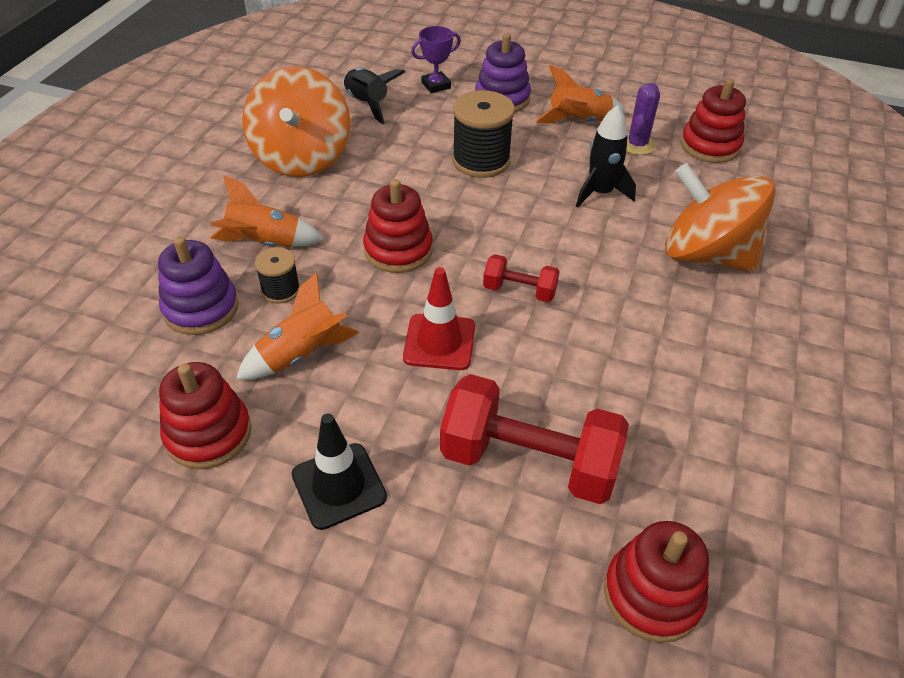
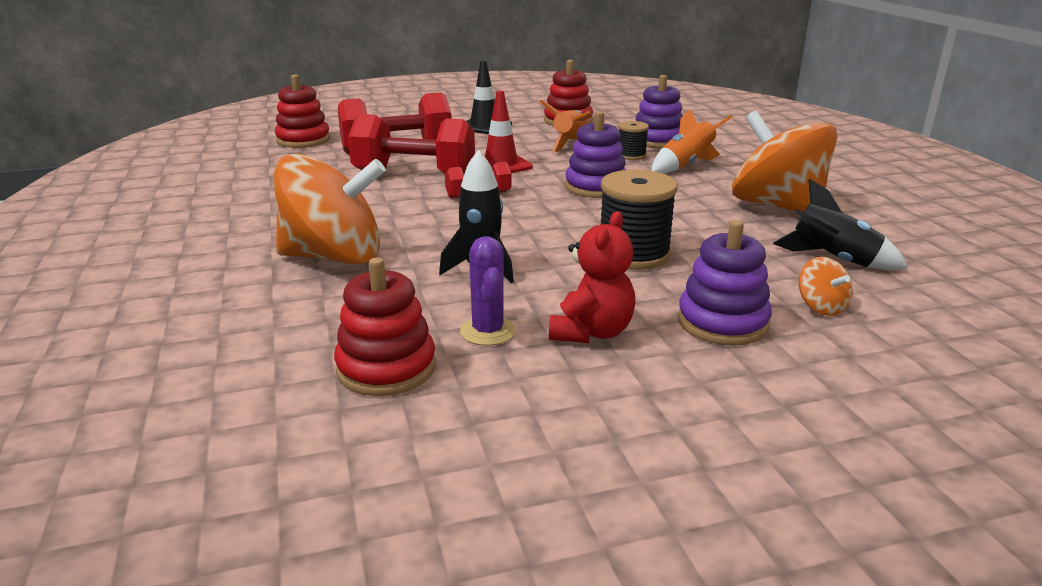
camera: 145 degrees right, 20 degrees down
red stacking toy [363,179,433,273] -> purple stacking toy [565,111,626,198]
purple trophy [411,26,461,93] -> orange spinning top [799,257,853,316]
orange rocket [535,65,626,124] -> red teddy bear [549,211,636,343]
none -> red dumbbell [348,114,475,174]

